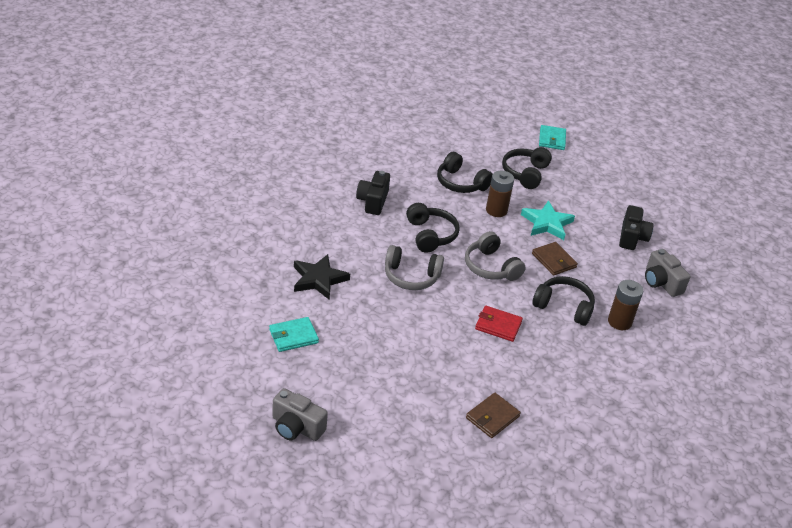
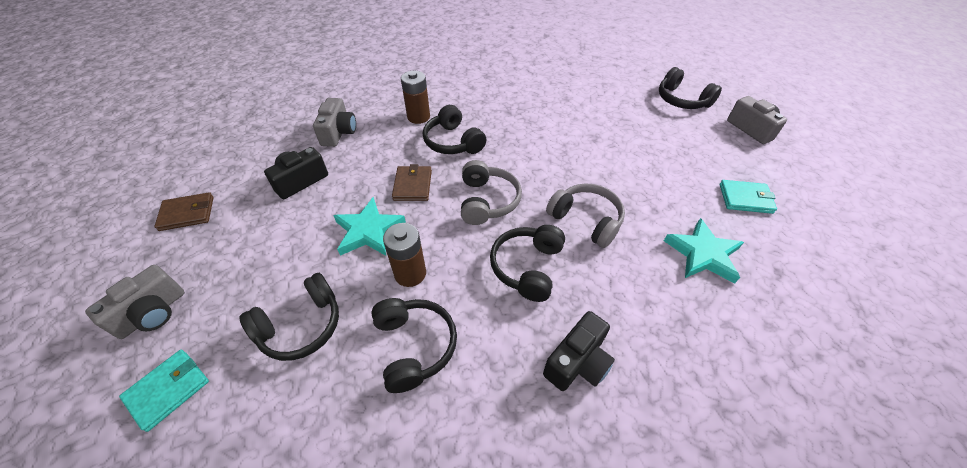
camera: 145 degrees left, 10 degrees up
black star [294,254,350,300] -> turquoise star [664,218,744,284]
brown wallet [466,393,521,438] -> brown wallet moved to [154,192,214,231]
red wallet [475,306,523,342] -> none
none -> grey camera [85,265,185,339]
none -> black headphones [659,67,722,109]

